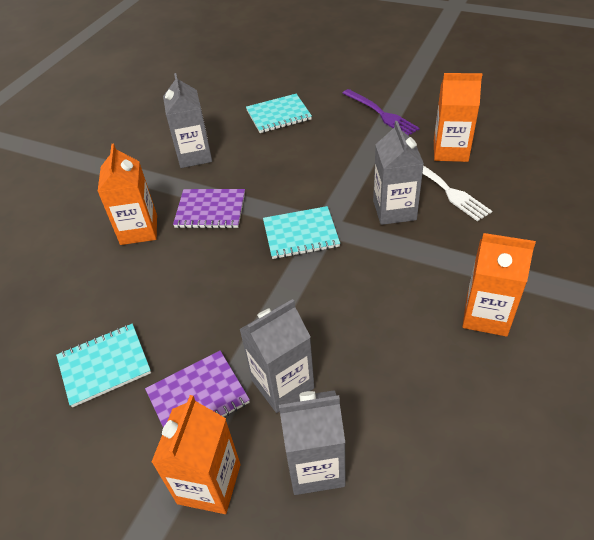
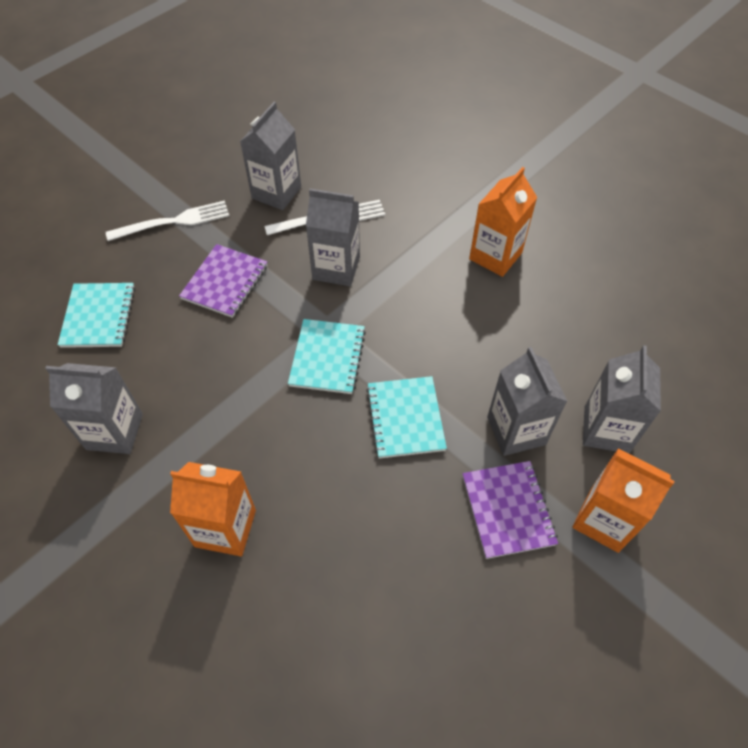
camera: 75 degrees left, 10 degrees up
turquoise notebook [56,324,151,407] -> turquoise notebook moved to [366,376,447,459]
purple notebook [173,189,245,229] -> purple notebook moved to [179,244,267,318]
purple fork [342,89,420,136] -> white fork [106,200,229,241]
orange carton [434,73,482,162] -> grey carton [240,102,301,210]

